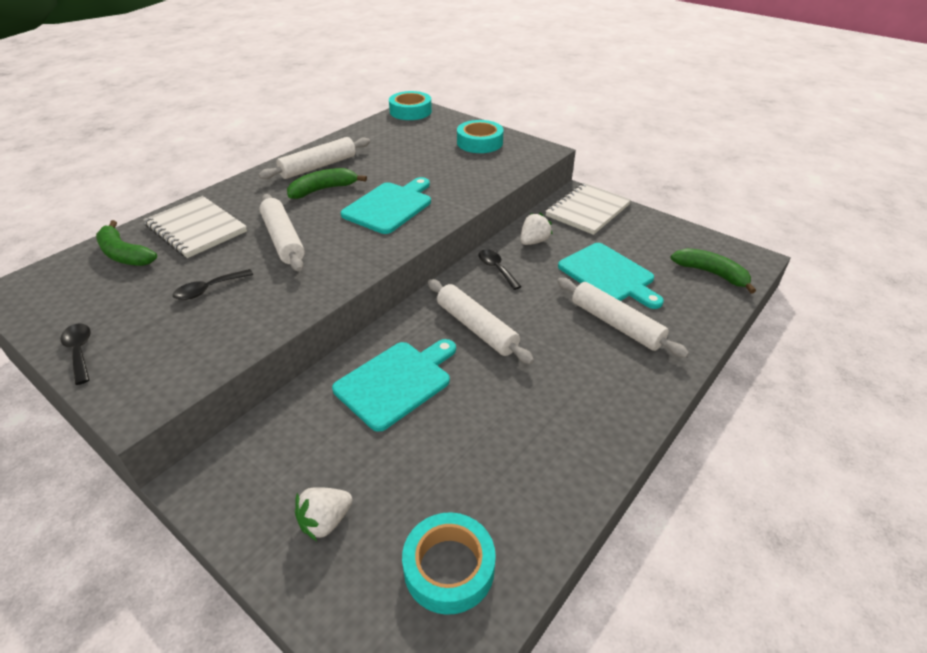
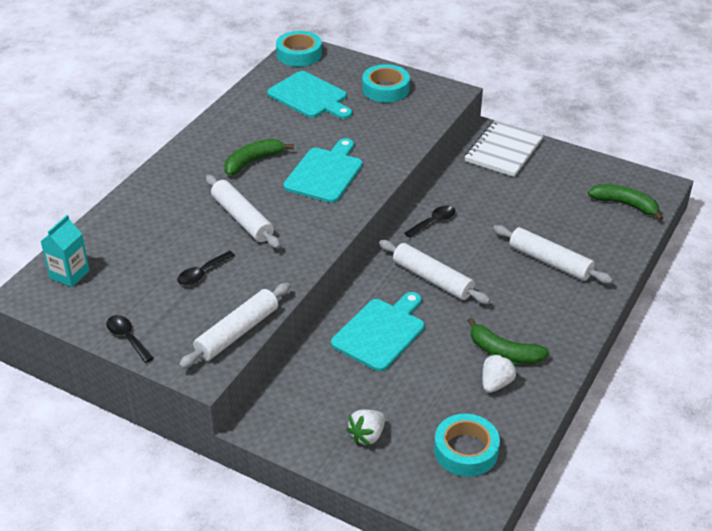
camera: 10 degrees left, 0 degrees up
green banana [96,220,157,266] -> green banana moved to [467,317,549,364]
white notebook [143,196,247,258] -> none
white rolling pin [259,137,370,179] -> white rolling pin moved to [179,283,290,369]
black spoon [478,249,522,290] -> black spoon turned 90 degrees clockwise [405,206,455,238]
white strawberry [520,213,553,245] -> white strawberry moved to [482,353,517,393]
turquoise cutting board [558,243,664,309] -> turquoise cutting board moved to [267,71,352,119]
none -> turquoise carton [40,215,90,287]

